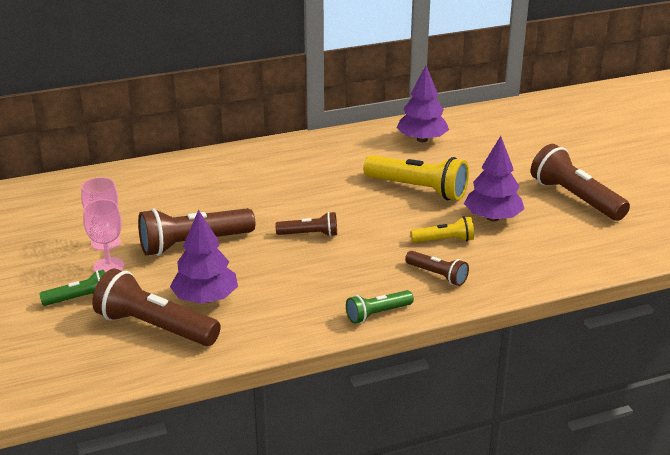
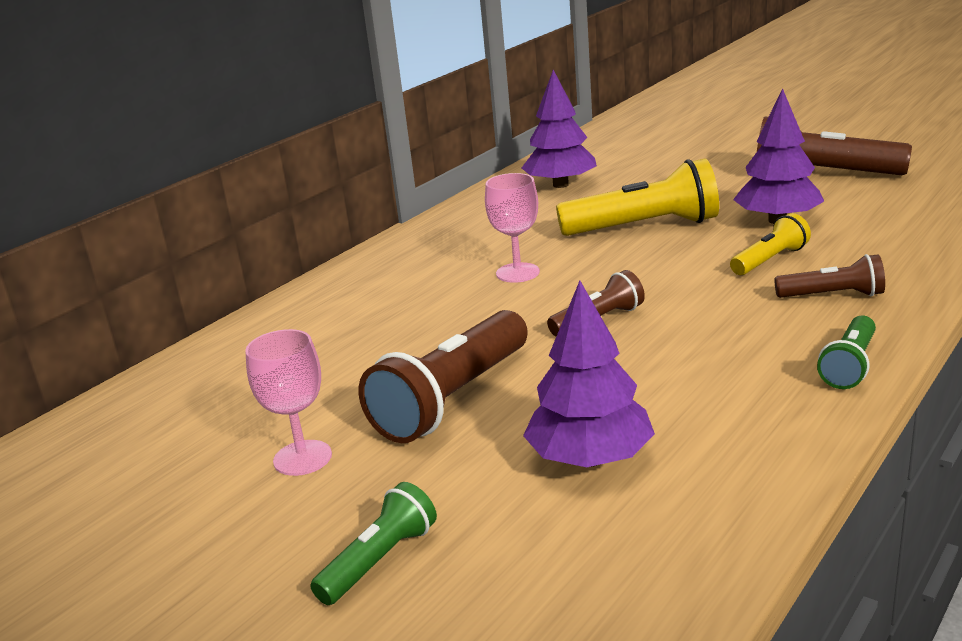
camera: 30 degrees left, 5 degrees down
pink goblet [83,199,125,273] -> pink goblet moved to [485,173,540,283]
brown flashlight [92,268,221,346] -> none

